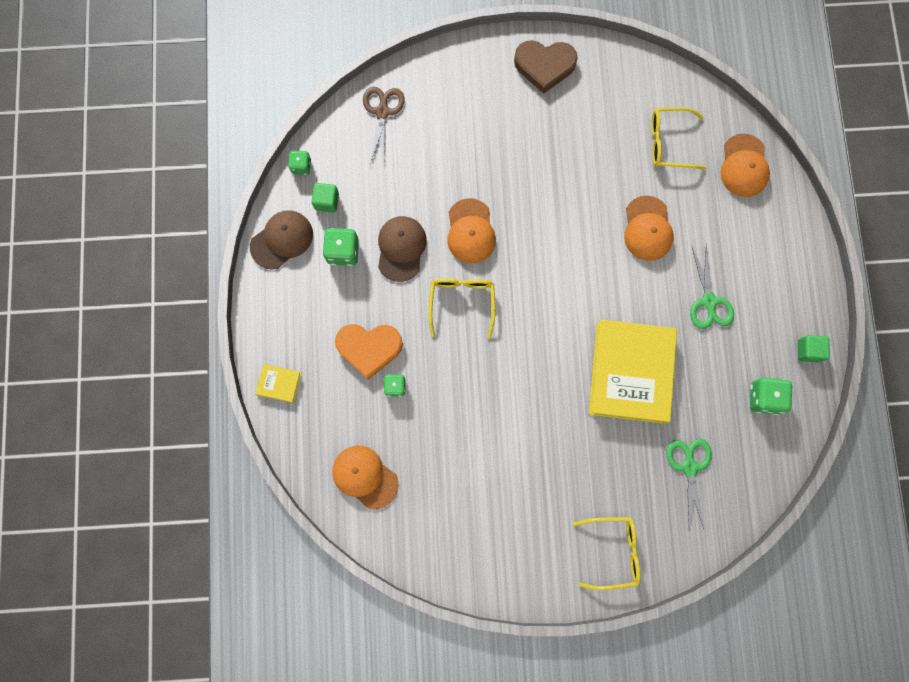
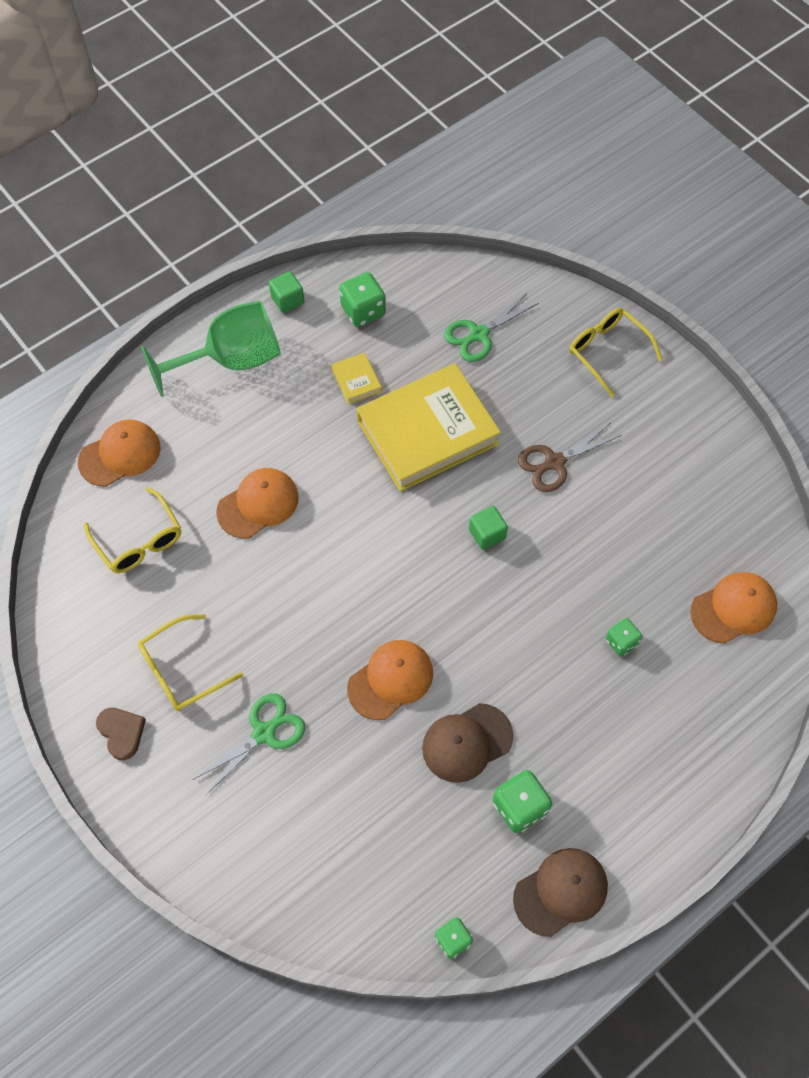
camera: 125 degrees left, 15 degrees down
brown cap [250,210,313,270] -> brown cap turned 135 degrees clockwise [513,848,608,937]
yellow book [255,364,301,403] -> yellow book moved to [331,353,382,404]
green cube [311,183,339,212] -> green cube moved to [469,506,508,550]
orange cap [332,446,398,509] -> orange cap turned 120 degrees counterclockwise [690,572,777,644]
orange heart [335,324,403,380] -> none
brown scissors [363,87,405,163] -> brown scissors moved to [518,423,622,492]
yellow glasses [428,278,495,339] -> yellow glasses moved to [137,614,243,711]
brown heart [514,40,578,94] -> brown heart [96,708,146,760], size x0.61
green scissors [690,244,734,329] -> green scissors moved to [193,694,306,796]
none -> green goblet [141,301,281,397]

